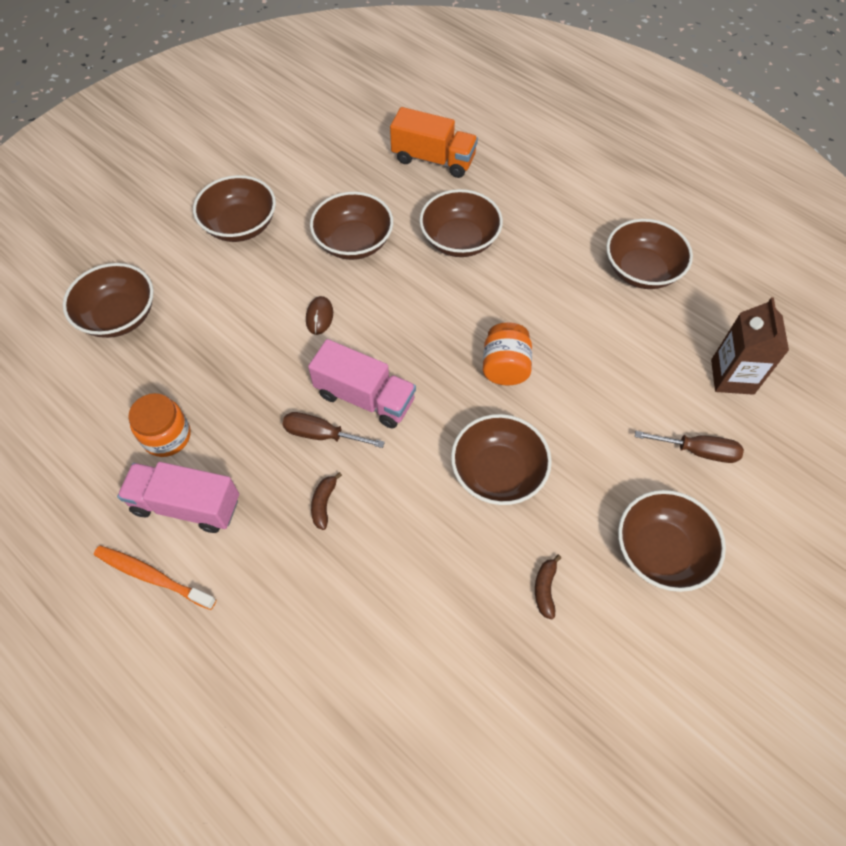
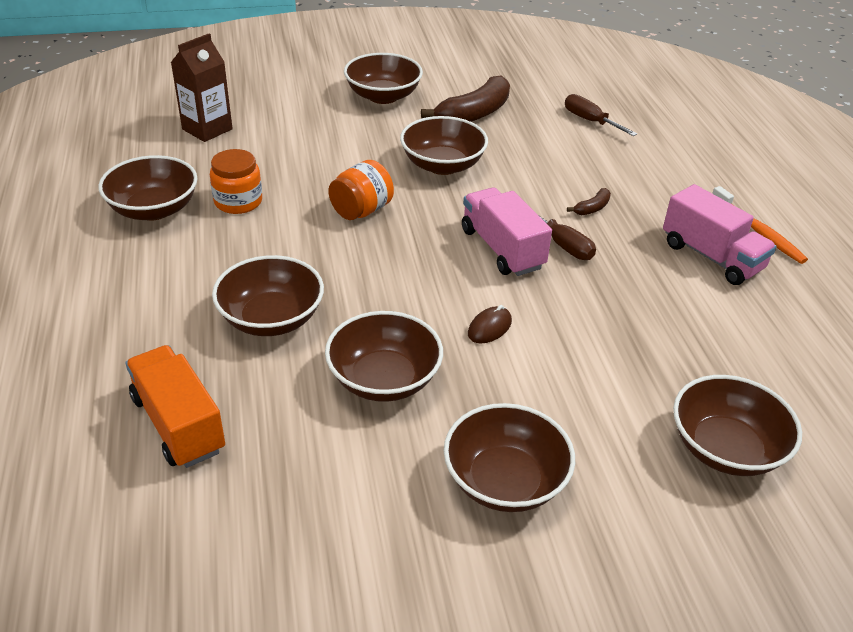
camera: 145 degrees left, 20 degrees down
orange jar [128,393,191,457] -> orange jar moved to [210,149,262,214]
brown banana [535,555,561,620] -> brown banana [421,75,510,122], size x2.23
brown screwdriver [635,431,744,463] -> brown screwdriver moved to [565,94,637,136]

